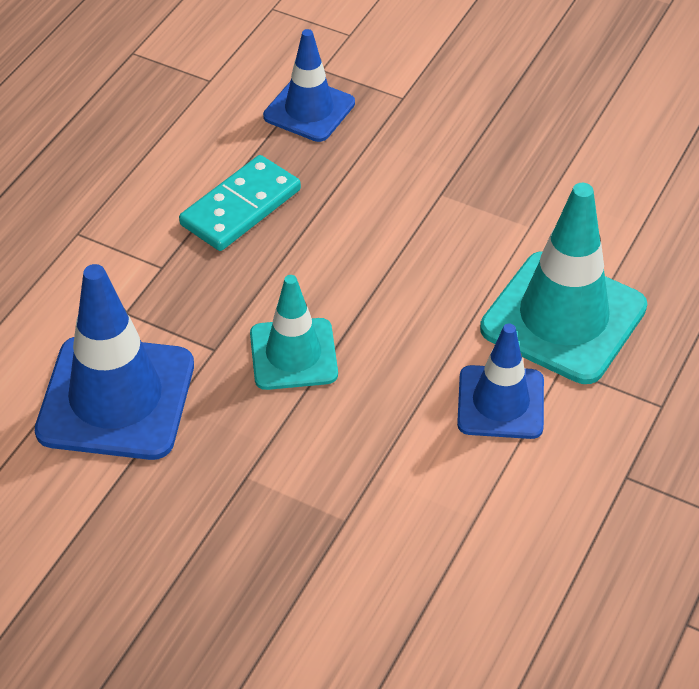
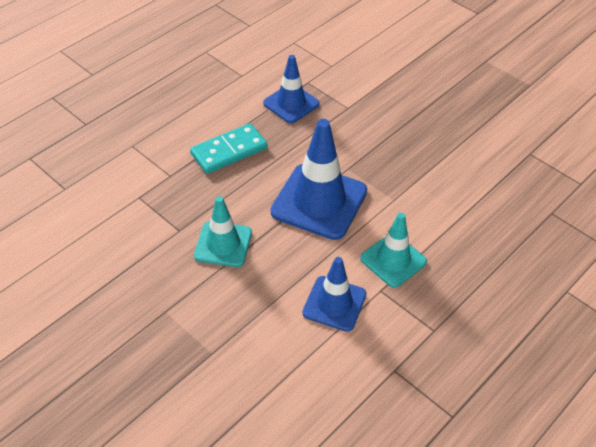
camera: 15 degrees right, 0 degrees up
blue traffic cone [35,264,194,460] -> blue traffic cone moved to [270,119,367,240]
turquoise traffic cone [480,183,647,384] -> turquoise traffic cone [360,213,427,288], size x0.61

